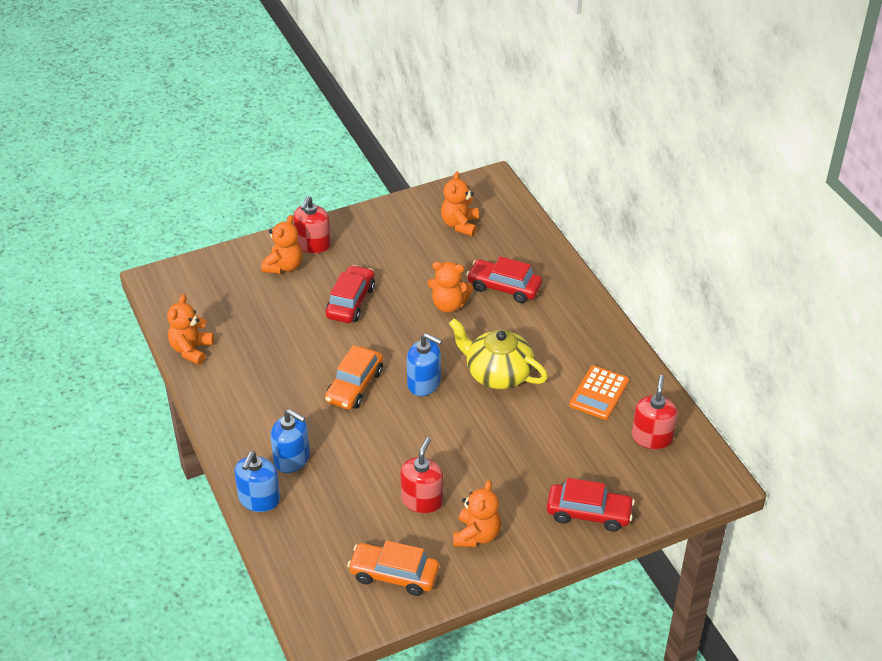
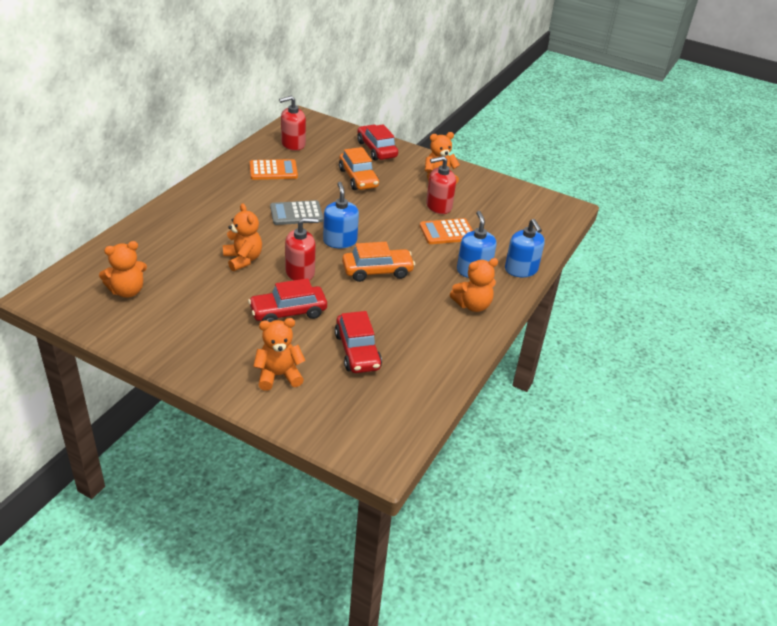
camera: 130 degrees left, 5 degrees down
orange teddy bear [167,294,214,365] -> orange teddy bear moved to [450,258,498,312]
blue soap dispenser [234,451,280,512] -> blue soap dispenser turned 90 degrees clockwise [505,219,545,277]
red soap dispenser [293,196,331,254] -> red soap dispenser moved to [285,218,319,281]
orange car [347,540,439,596] -> orange car moved to [339,147,379,190]
yellow teapot [449,318,548,389] -> grey calculator [270,200,323,225]
red car [466,256,542,303] -> red car moved to [335,311,382,373]
none -> orange calculator [420,218,473,244]

